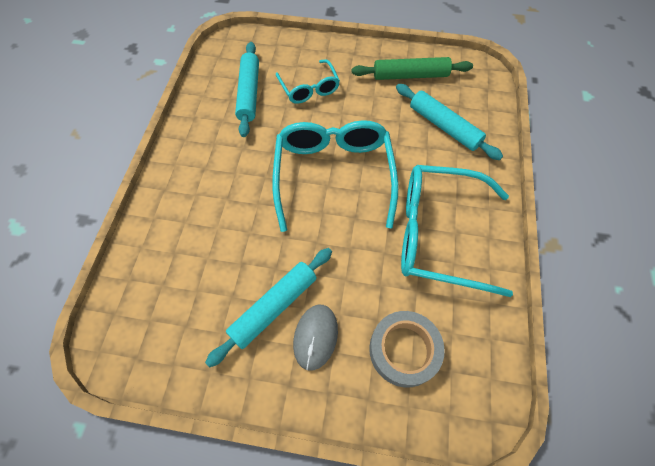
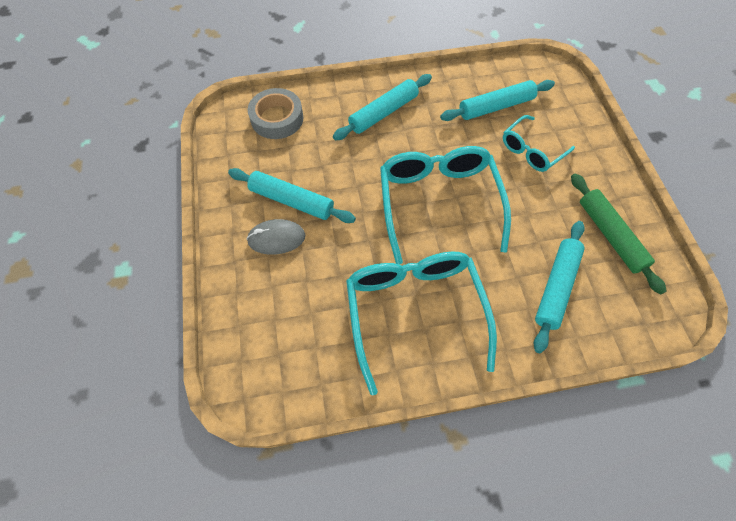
camera: 70 degrees right, 0 degrees up
turquoise glasses [272,120,399,232] -> turquoise glasses turned 75 degrees counterclockwise [380,146,511,264]
grey tape [369,311,445,387] -> grey tape moved to [248,88,304,139]
none -> turquoise rolling pin [333,74,432,140]

